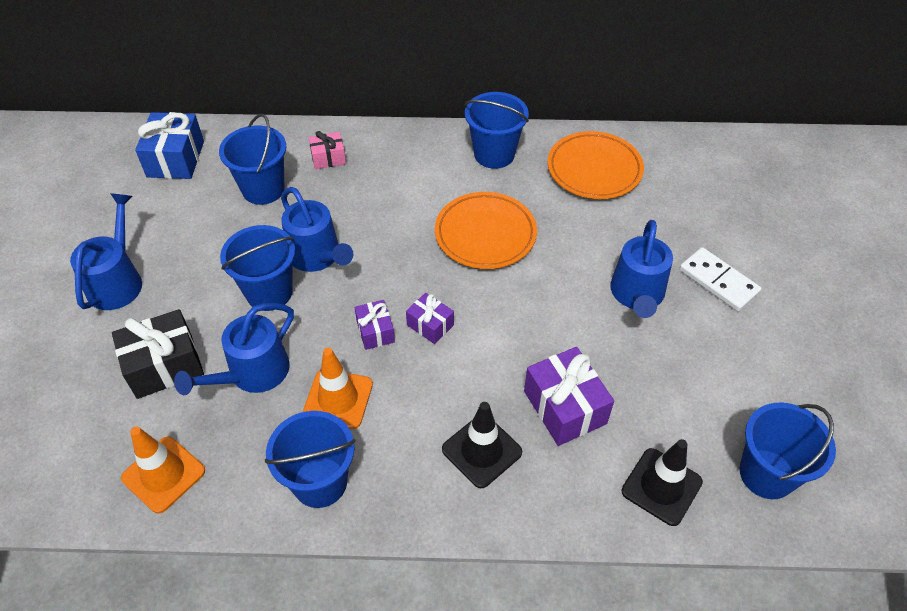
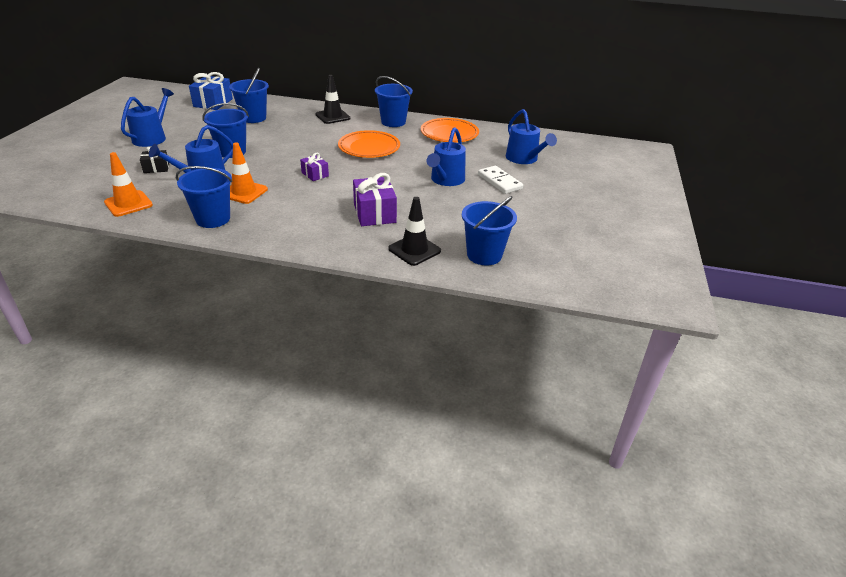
camera: 10 degrees right, 15 degrees down
black gift [112,309,204,399] -> black gift [140,147,169,173], size x0.57
blue watering can [281,187,353,272] -> blue watering can moved to [506,109,557,164]
pink gift [309,131,346,169] -> none
purple gift [354,300,395,350] -> none
black traffic cone [442,402,522,488] -> black traffic cone moved to [315,75,351,124]

